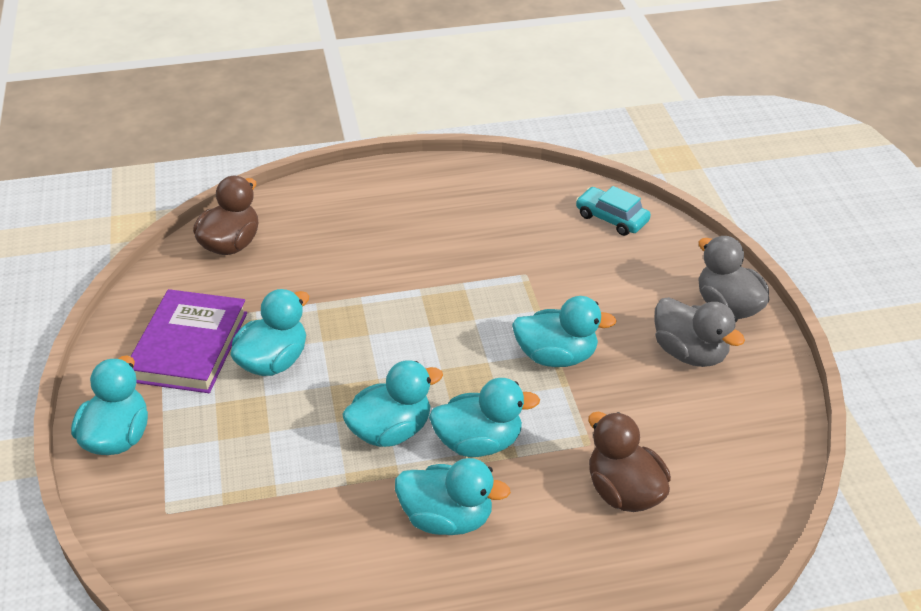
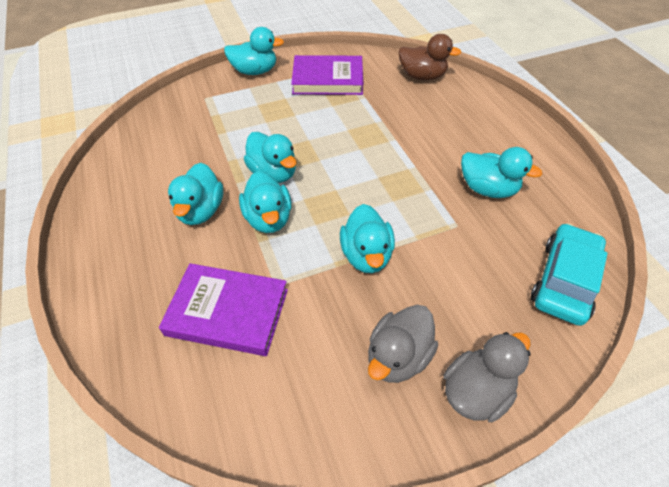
camera: 80 degrees right, 10 degrees up
turquoise duck [231,289,309,376] -> turquoise duck moved to [461,147,542,198]
turquoise car [576,186,651,236] -> turquoise car [531,223,608,326], size x1.55
brown duck [588,411,671,512] -> purple book [159,263,288,356]

